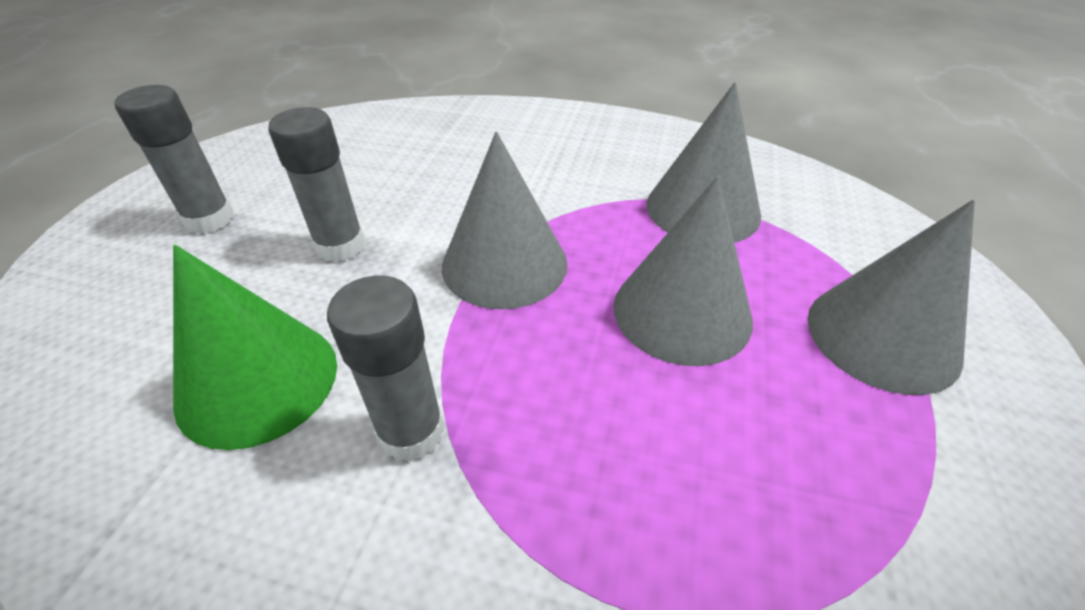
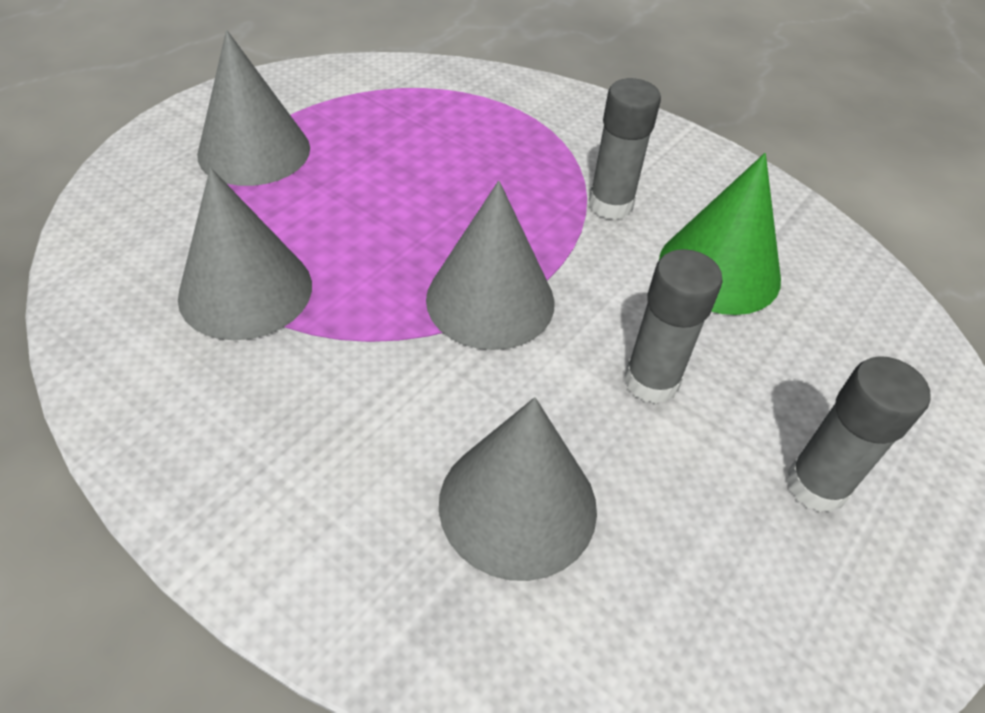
camera: 160 degrees left, 5 degrees up
grey cone [614,176,753,366] -> grey cone moved to [439,397,597,581]

